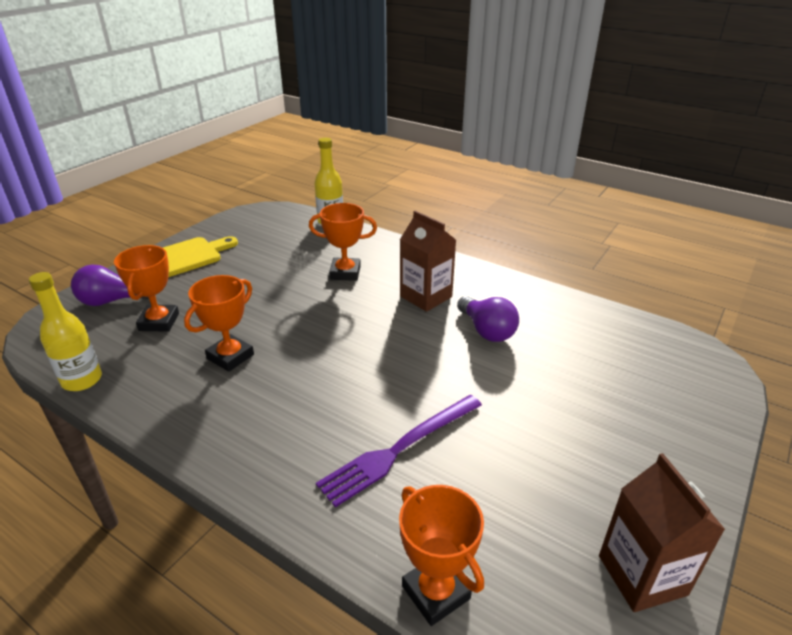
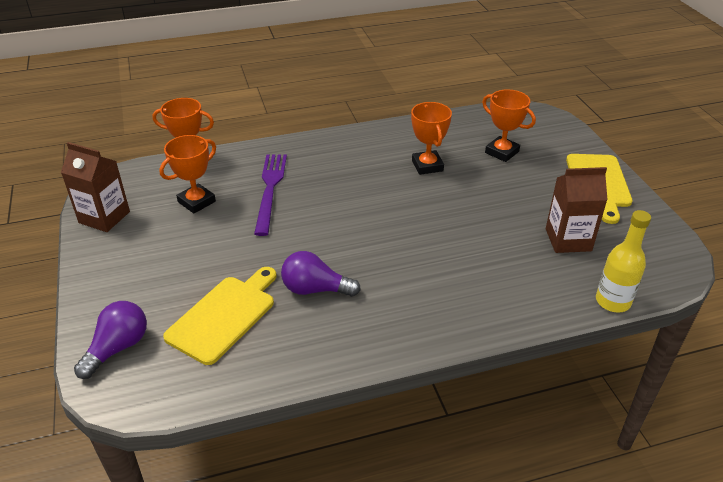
camera: 130 degrees right, 5 degrees up
yellow bottle [29,272,102,391] -> none
purple light bulb [71,265,149,306] -> purple light bulb moved to [74,301,147,379]
orange trophy [309,203,377,281] -> orange trophy moved to [159,135,216,214]
brown carton [400,211,456,312] -> brown carton moved to [546,167,608,253]
none -> yellow cutting board [163,267,277,365]

